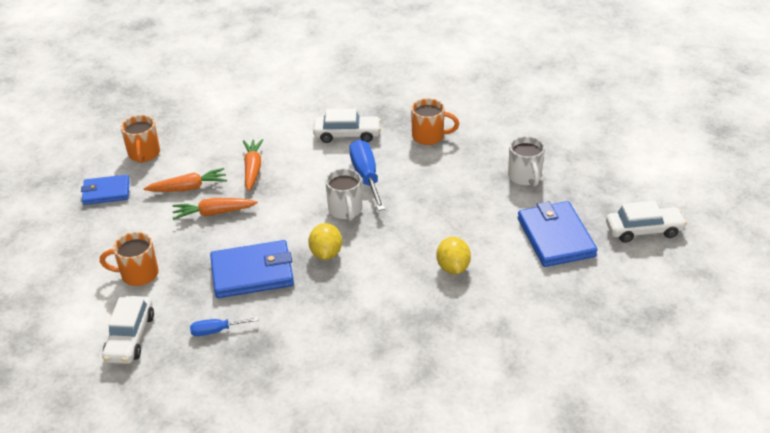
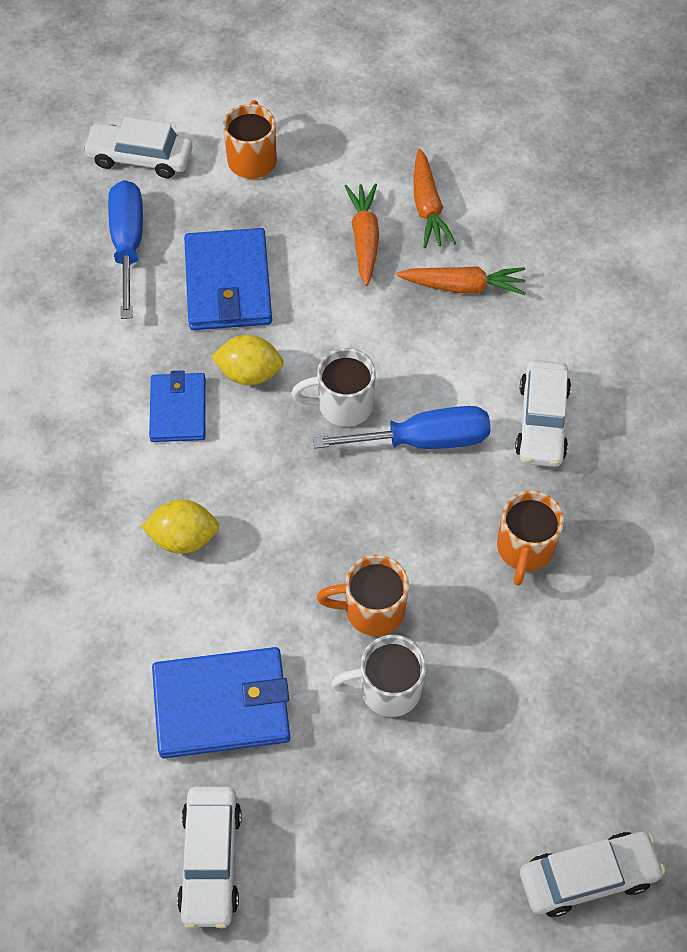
camera: 95 degrees right, 20 degrees up
blue wallet [81,174,130,205] -> blue wallet moved to [149,370,206,442]
orange mug [121,115,160,163] -> orange mug moved to [317,555,409,636]
blue screwdriver [190,317,259,336] -> blue screwdriver [108,180,143,319], size x1.82
none -> white car [520,832,665,917]

